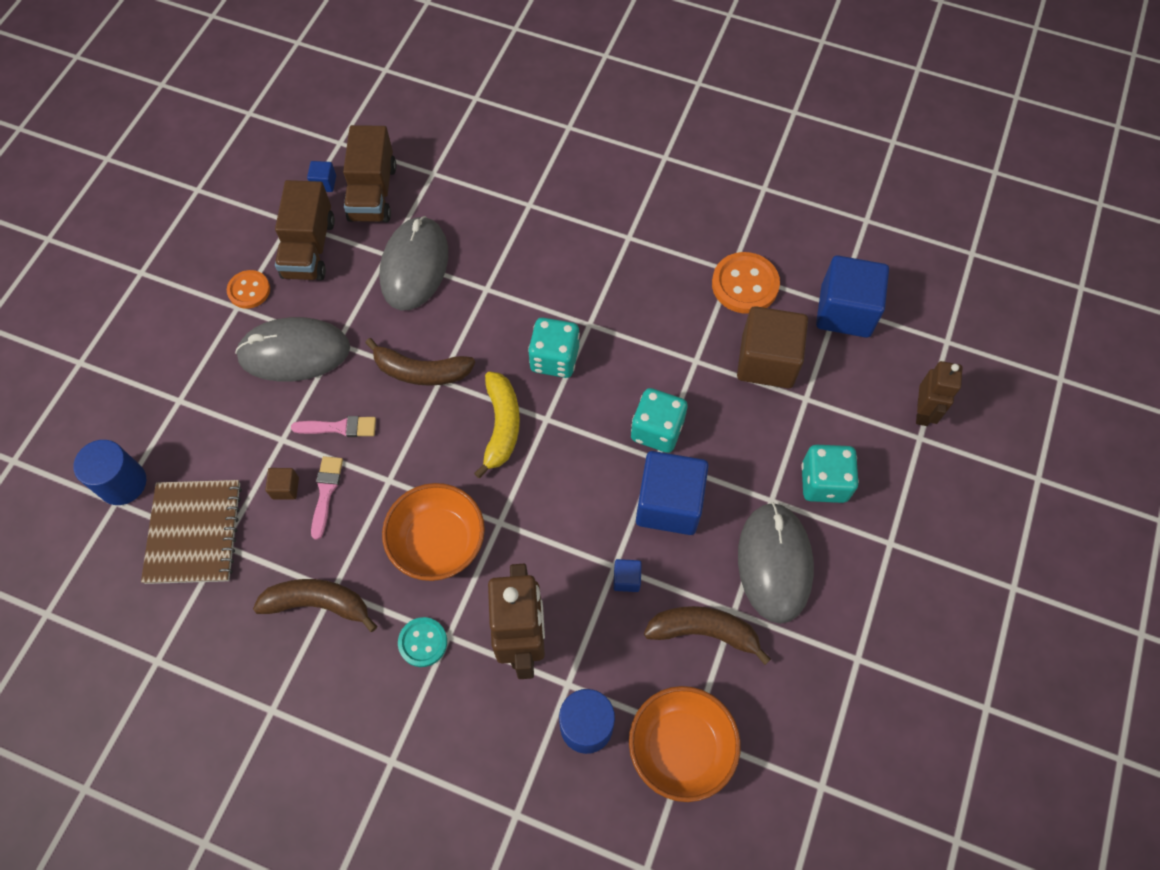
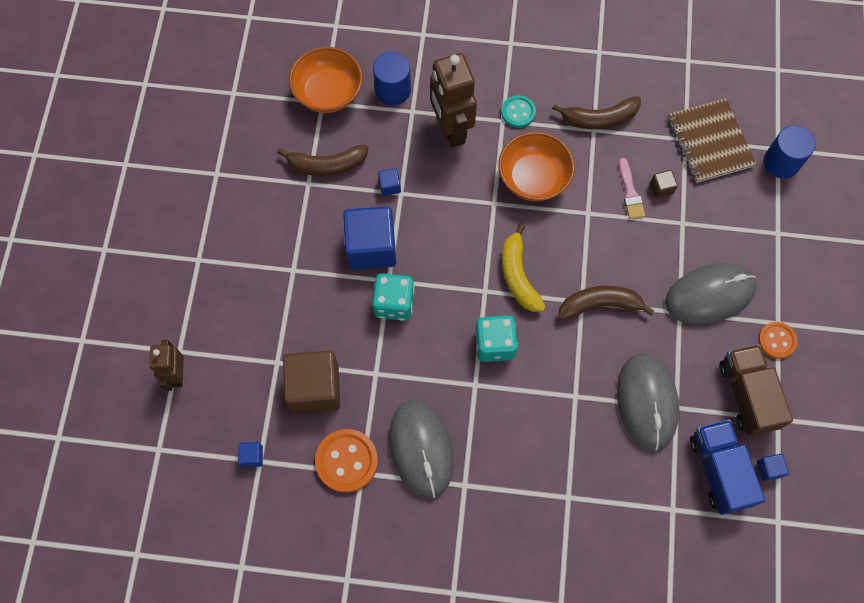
camera: 165 degrees right, 5 degrees up
pink brush [291,416,376,437] -> none
brown truck [343,125,396,222] -> blue truck [690,419,765,515]
grey mouse [738,502,814,624] -> grey mouse moved to [389,400,454,499]
turquoise dice [801,445,859,503] -> none
blue cube [816,255,889,338] -> blue cube [238,442,263,468], size x0.42

